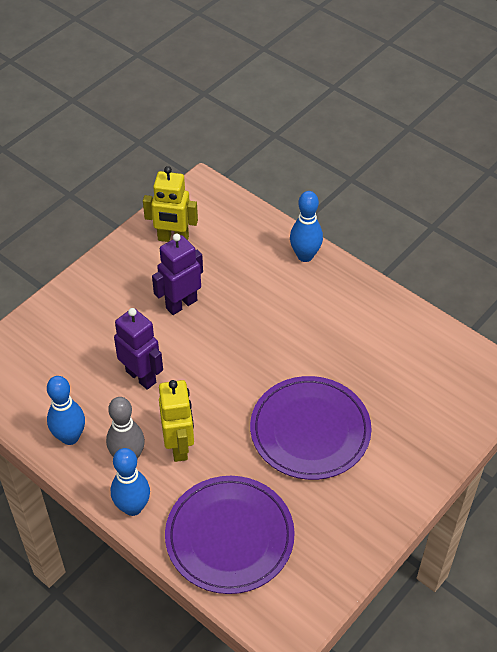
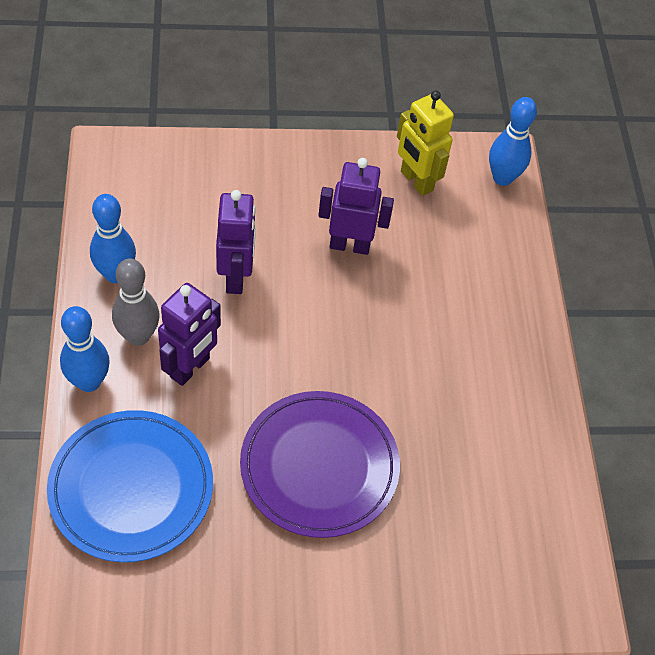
camera: 40 degrees right, 5 degrees up
yellow robot [159,380,194,462] -> purple robot [158,283,221,386]
purple plate [165,476,295,594] -> blue plate [47,410,213,562]
blue bowling pin [290,191,323,262] -> blue bowling pin moved to [489,97,537,186]

